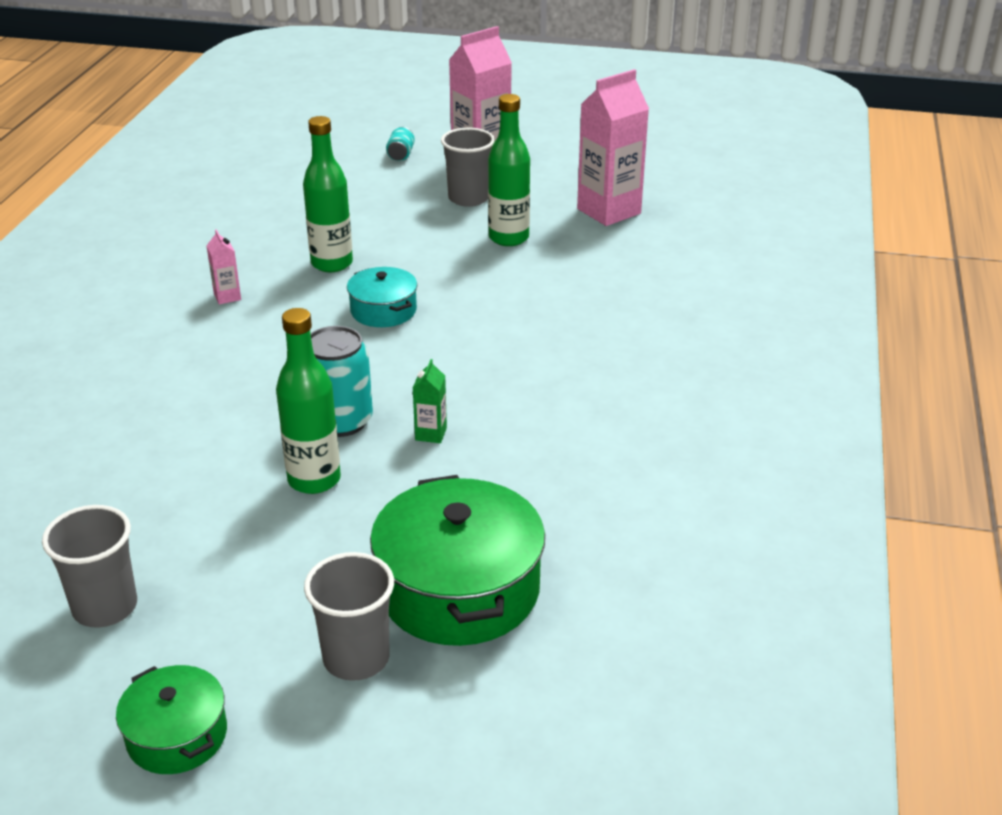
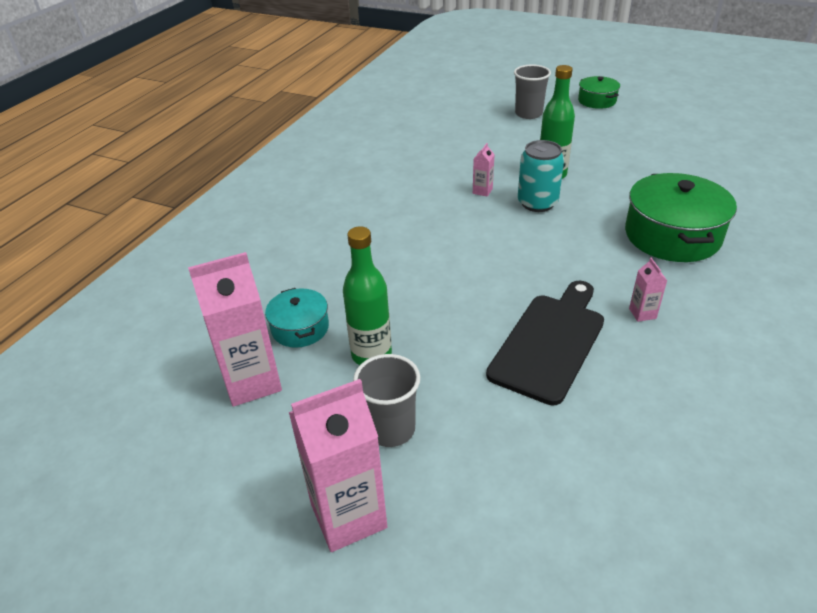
camera: 165 degrees left, 5 degrees up
grey cup [42,505,137,628] -> none
green bottle [303,116,353,272] -> black cutting board [486,281,604,405]
turquoise pot [347,267,417,327] -> turquoise pot moved to [265,288,329,348]
green pot [370,475,545,646] -> green pot moved to [625,173,737,262]
turquoise can [386,127,415,161] -> none
green carton [413,359,447,443] -> pink carton [473,143,495,197]

